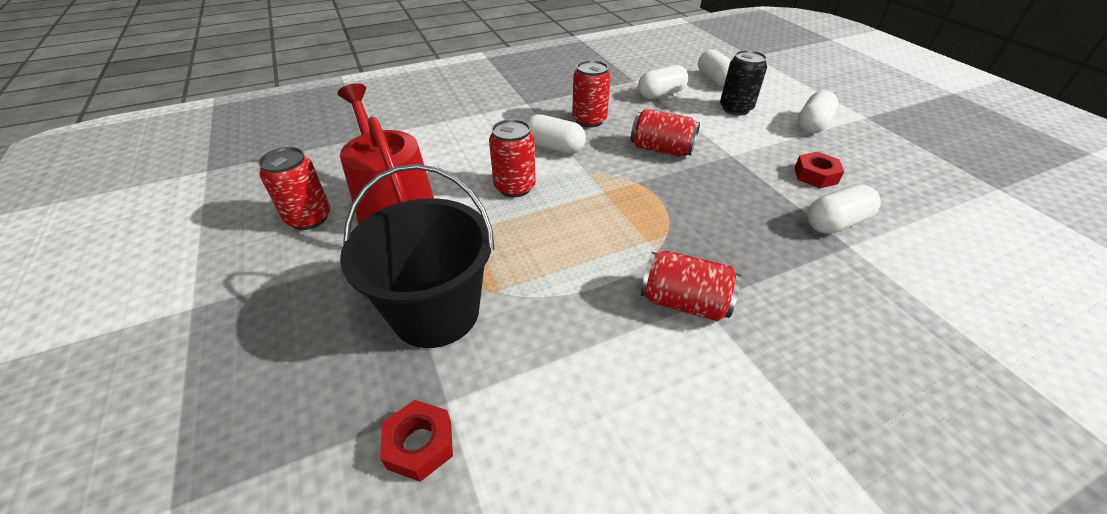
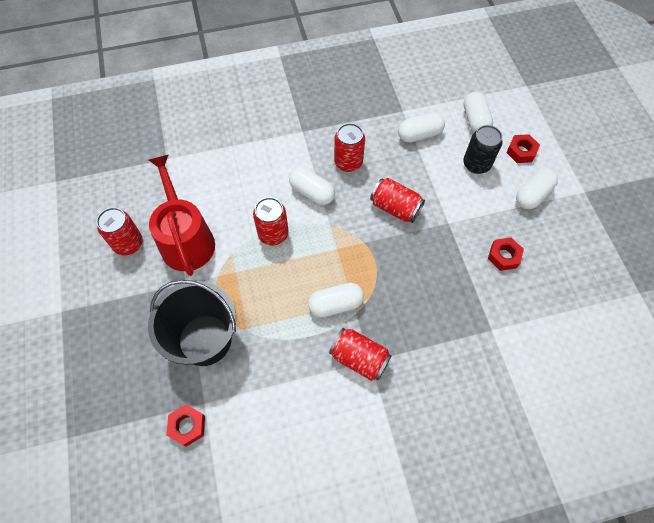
camera: 10 degrees right, 20 degrees up
white capsule [807,184,881,234] -> white capsule moved to [308,283,364,317]
none -> red nut [506,134,540,163]

